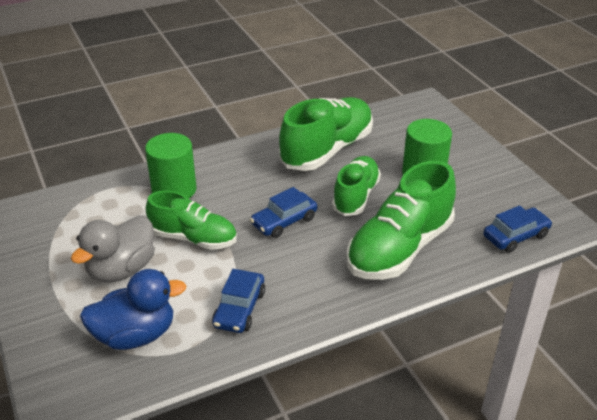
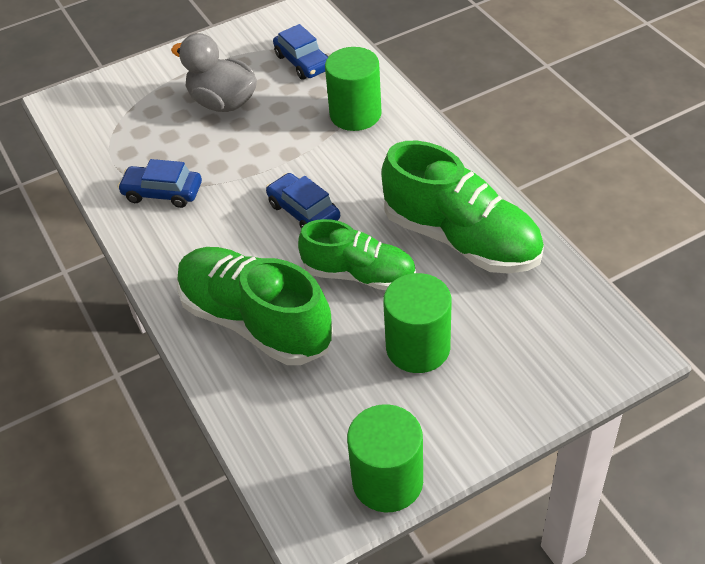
camera: 90 degrees right, 10 degrees up
blue duck [80,269,187,350] -> none
green shoe [146,191,237,250] -> none
blue car [483,205,552,253] -> blue car moved to [273,24,328,80]
none -> green cylinder [347,404,423,512]

